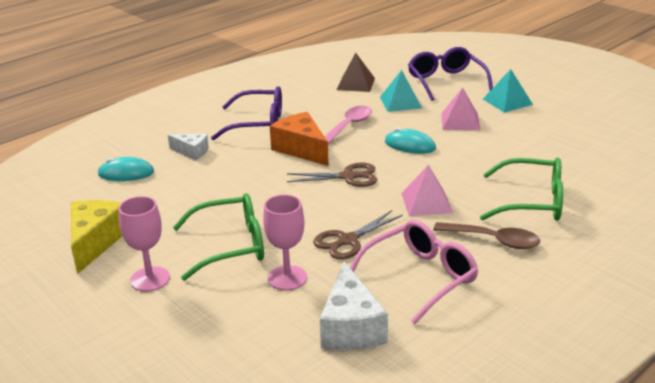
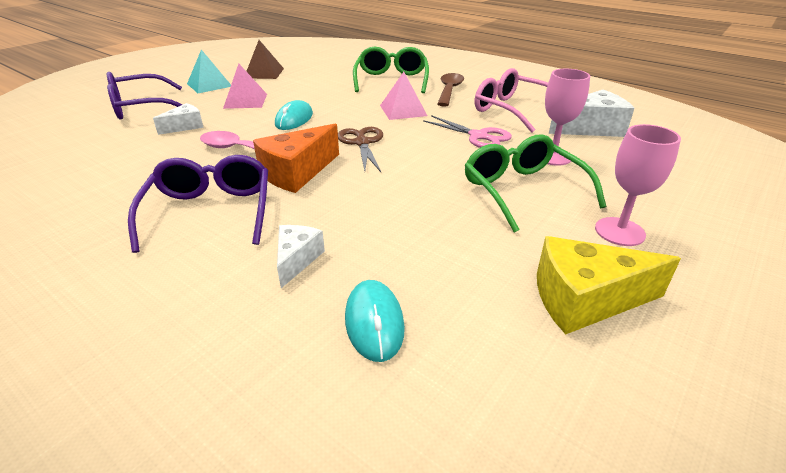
camera: 100 degrees left, 5 degrees up
brown scissors [313,210,403,259] -> pink scissors [423,115,512,148]
brown pyramid [337,53,375,92] -> brown pyramid moved to [246,40,284,79]
turquoise pyramid [380,70,422,112] -> white cheese [153,103,204,135]

